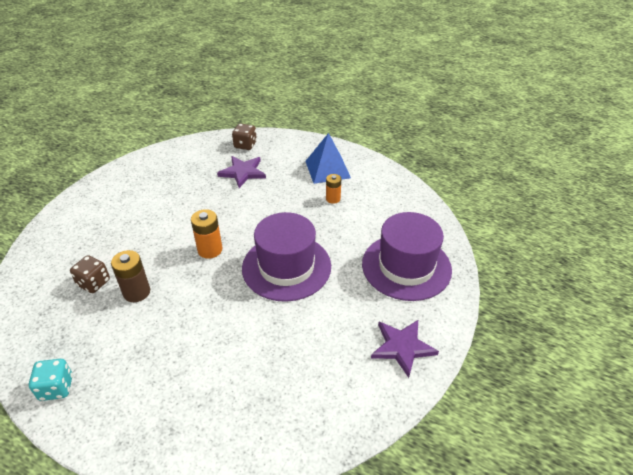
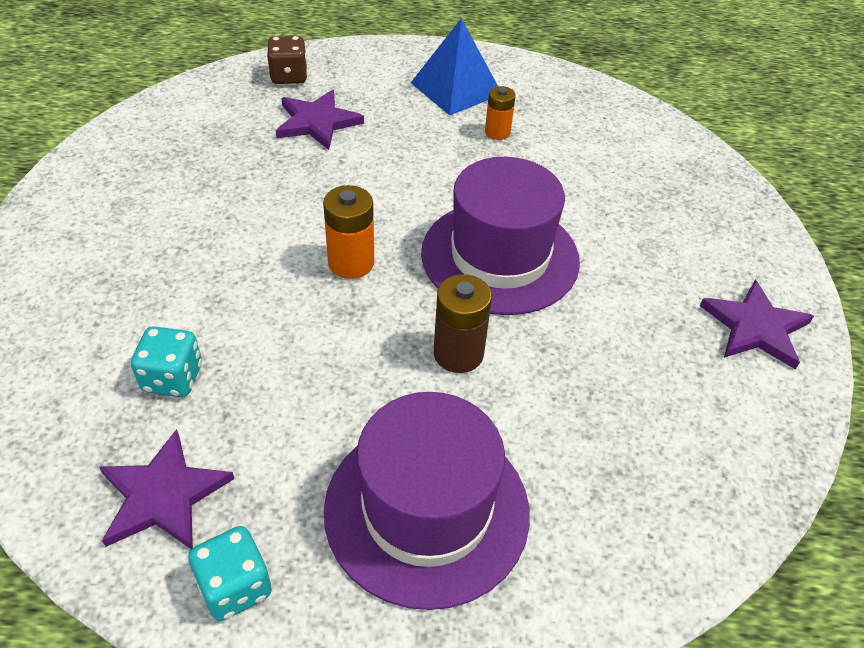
camera: 25 degrees left, 5 degrees up
brown dice [70,255,110,293] -> turquoise dice [131,326,202,397]
brown battery [111,250,150,302] -> brown battery moved to [434,274,492,373]
purple hat [362,212,452,301] -> purple hat moved to [324,392,530,610]
none -> purple star [99,429,234,549]

